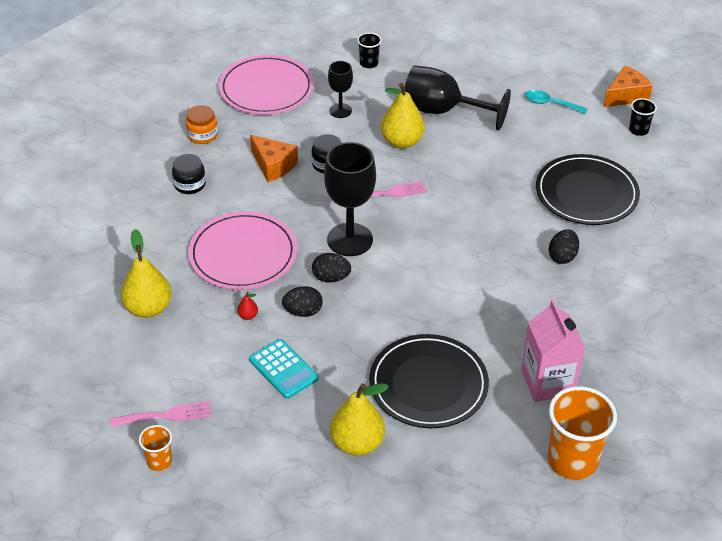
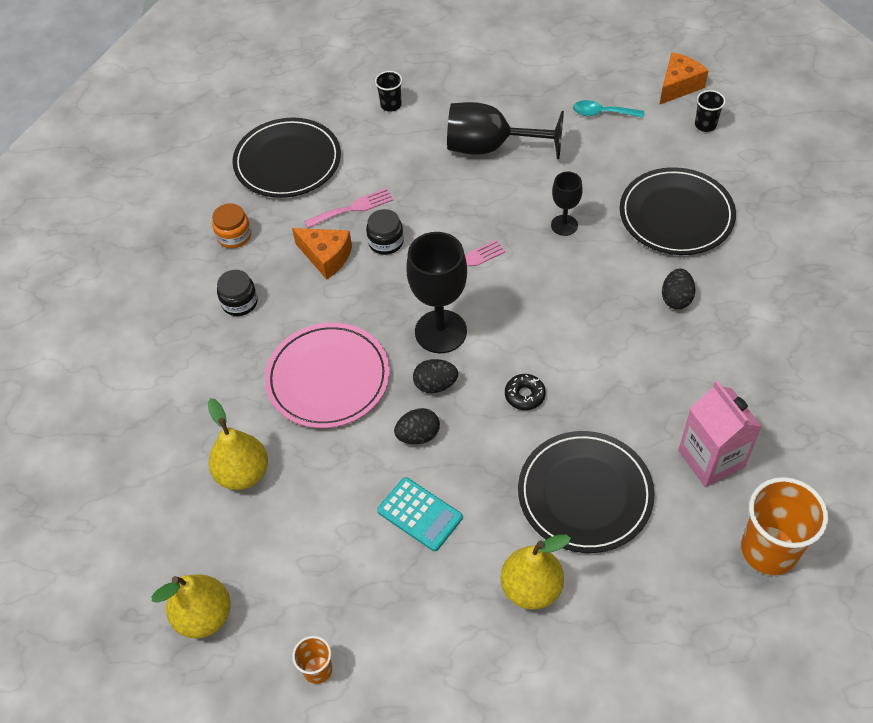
camera: 10 degrees left, 10 degrees up
pink fork [110,401,212,427] -> pink fork moved to [304,188,393,228]
pink plate [219,55,314,115] -> black plate [232,118,341,198]
red pear [237,292,258,320] -> none
black goblet [328,61,353,118] -> black goblet moved to [551,172,583,236]
yellow pear [381,83,425,149] -> yellow pear moved to [152,575,231,638]
none -> black donut [505,374,546,410]

